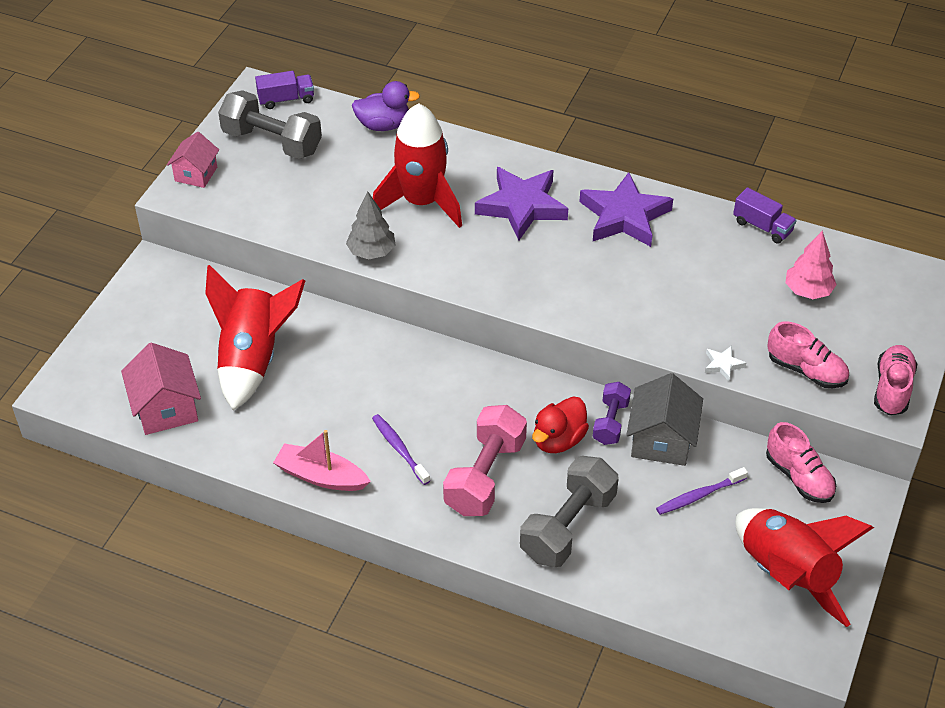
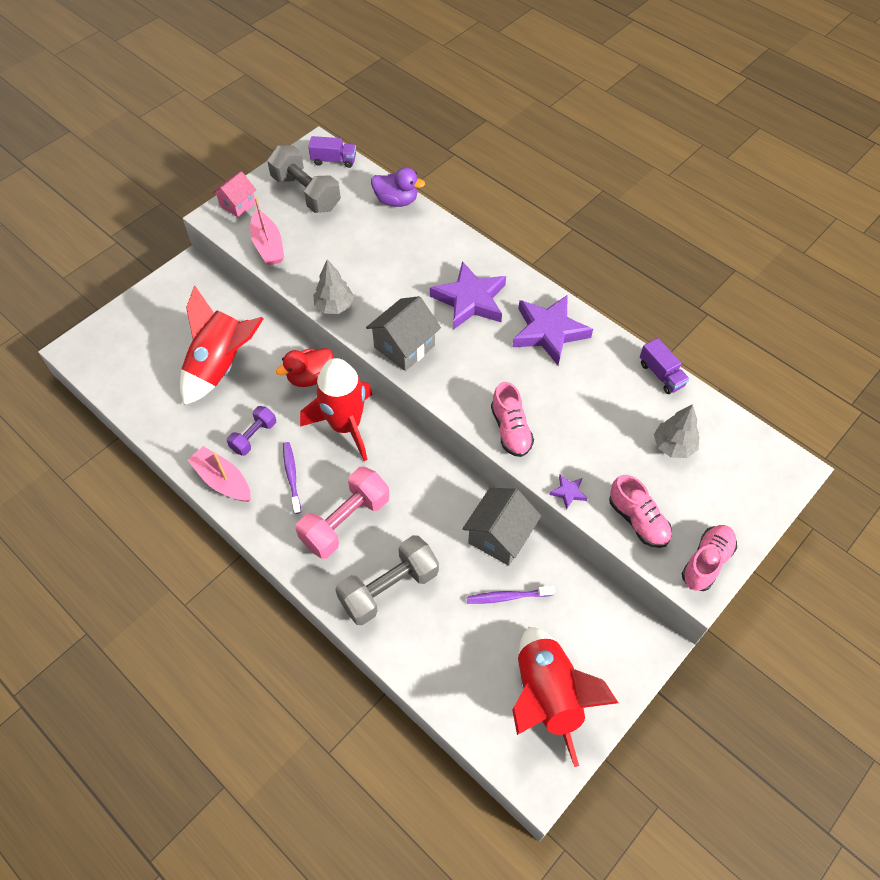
camera: 20 degrees right, 10 degrees up
pink house [121,343,201,435] -> none
red rocket [373,103,462,228] -> red rocket moved to [300,358,373,461]
red duck [532,397,589,453] -> red duck moved to [276,348,333,387]
purple dumbbell [593,382,631,445] -> purple dumbbell moved to [227,406,276,456]
white star [705,346,746,381] -> purple star [550,475,587,510]
pink shoe [766,422,836,503] -> pink shoe moved to [491,382,534,457]
pink tree [785,230,837,299] -> grey tree [654,404,699,458]
none -> pink boat [250,197,284,266]
none -> grey house [366,296,441,371]

